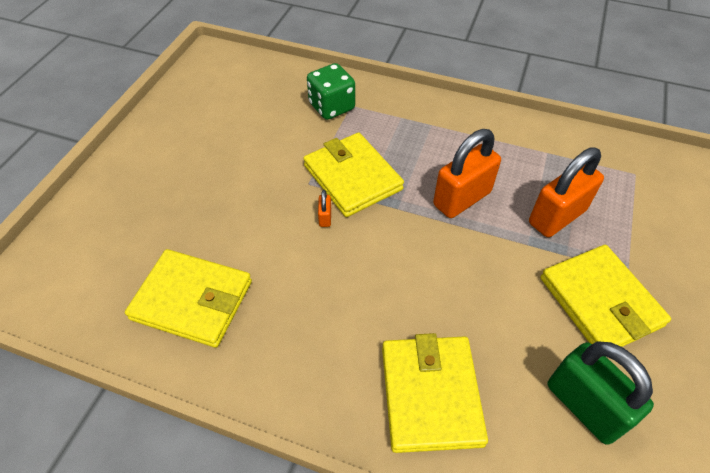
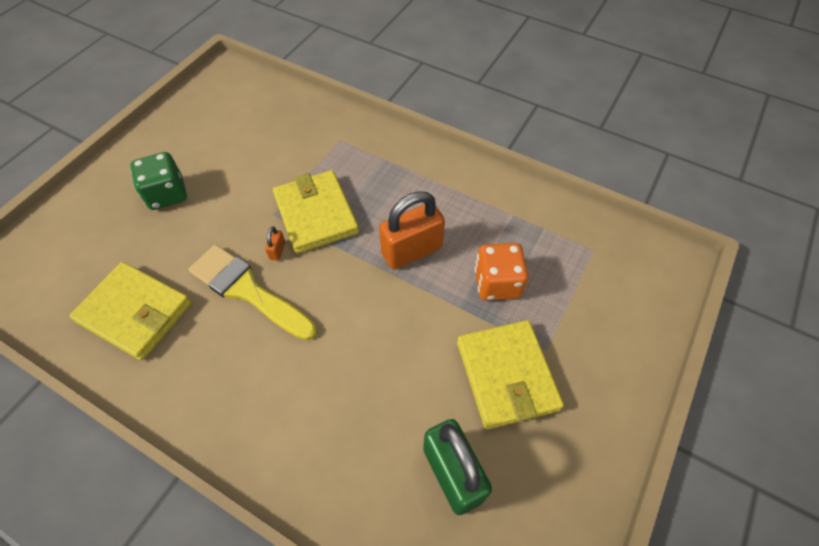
camera: 10 degrees right, 5 degrees up
green dice [307,63,355,120] -> green dice moved to [130,152,187,210]
yellow wallet [382,333,488,453] -> none
orange padlock [529,148,604,237] -> orange dice [475,243,528,300]
none -> yellow brush [188,244,317,341]

